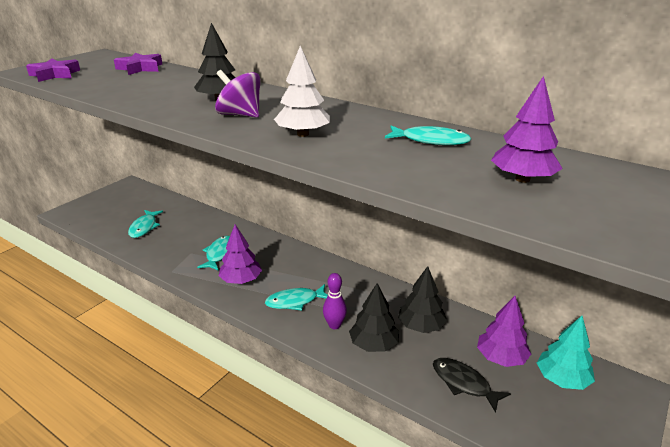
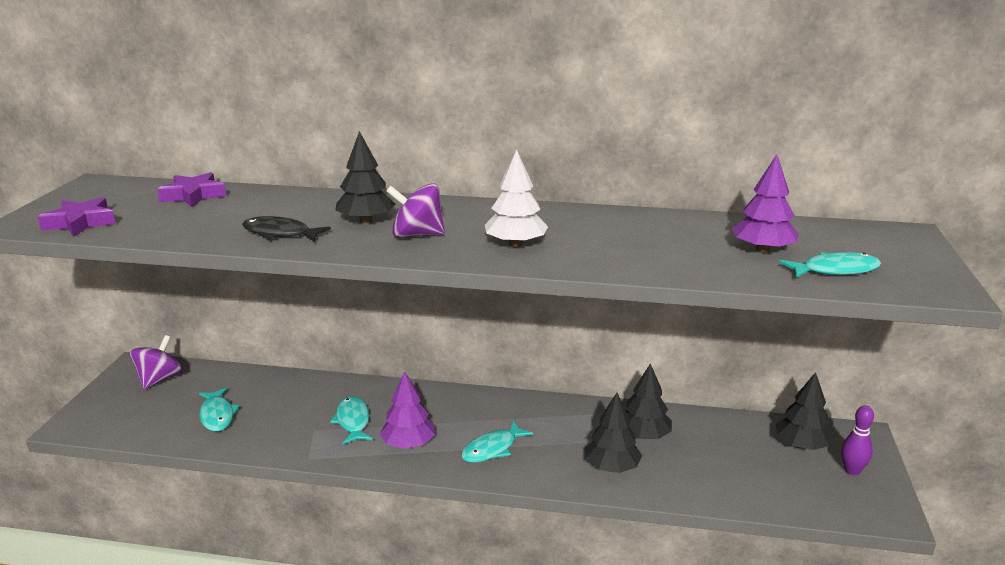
camera: 25 degrees left, 5 degrees down
purple bowling pin [323,273,347,329] -> purple bowling pin moved to [841,405,874,475]
turquoise fish [385,126,471,145] -> turquoise fish moved to [779,252,881,278]
black fish [433,358,511,413] -> black fish moved to [242,216,331,241]
purple tree [477,296,531,367] -> none
turquoise tree [537,316,595,390] -> black tree [776,372,834,450]
none -> purple spinning top [130,335,183,389]

